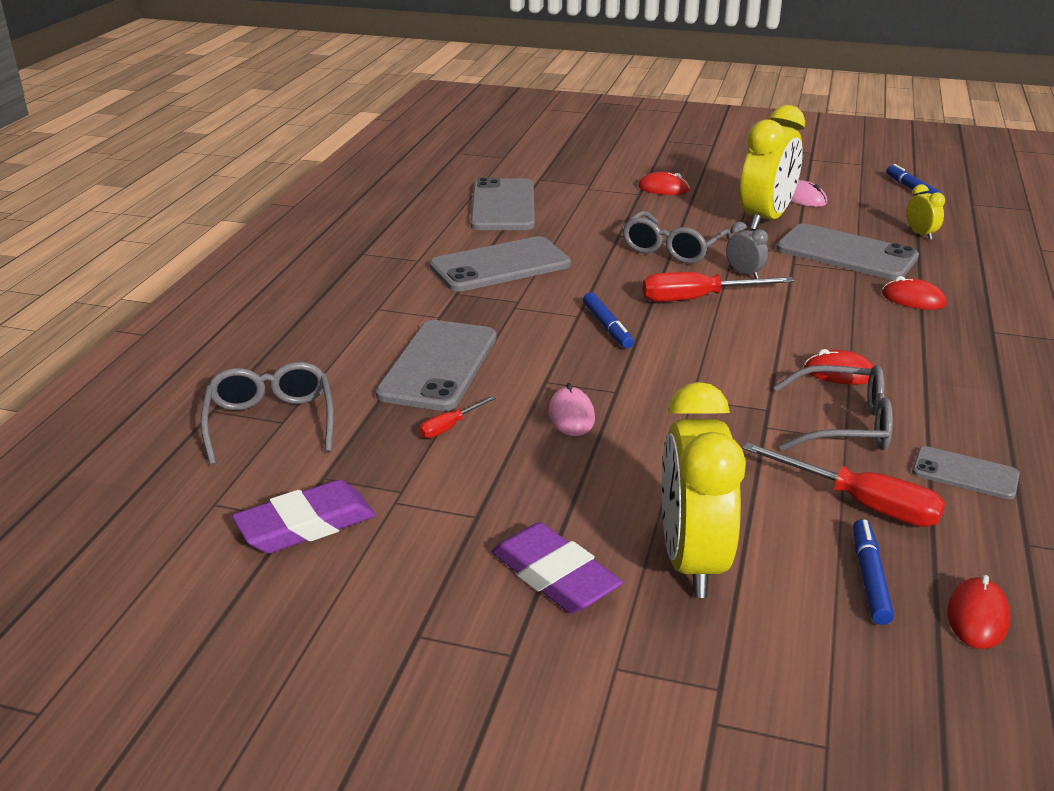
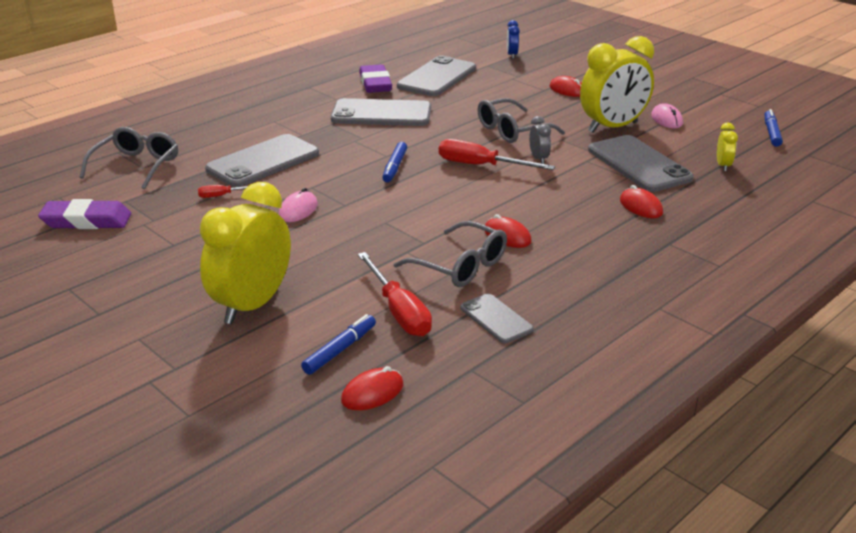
camera: 30 degrees right, 0 degrees up
purple eraser [491,522,623,614] -> purple eraser moved to [359,64,392,93]
none -> blue clock [507,20,520,59]

